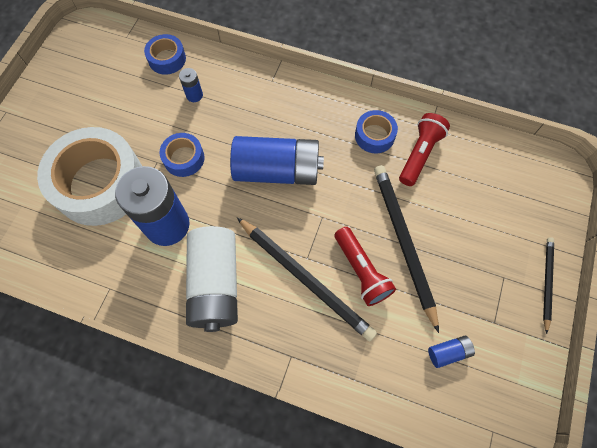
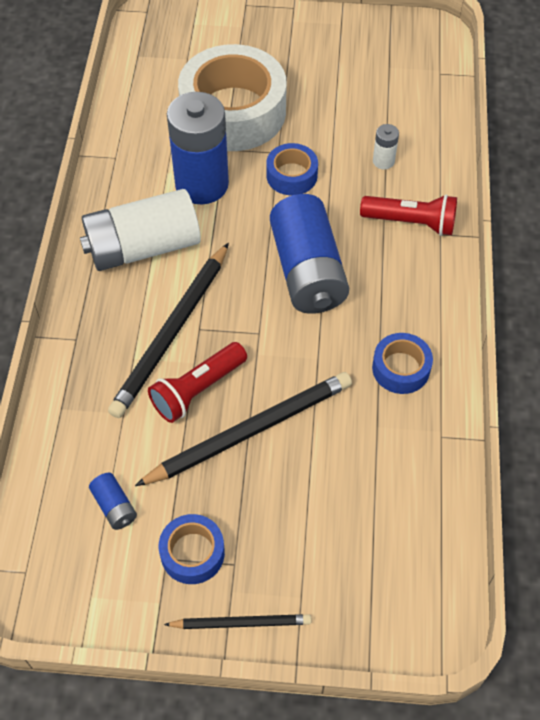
camera: 75 degrees right, 10 degrees down
blue tape [144,34,186,75] -> blue tape moved to [159,514,225,584]
blue battery [179,68,203,102] -> white battery [373,124,399,170]
red flashlight [399,113,450,186] -> red flashlight moved to [360,194,457,236]

